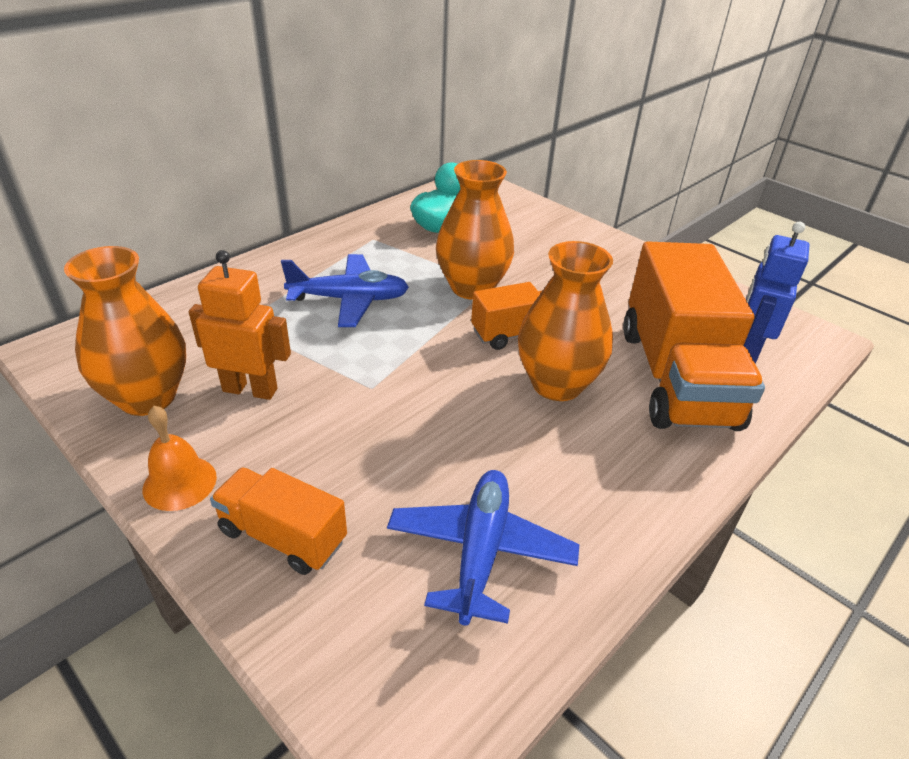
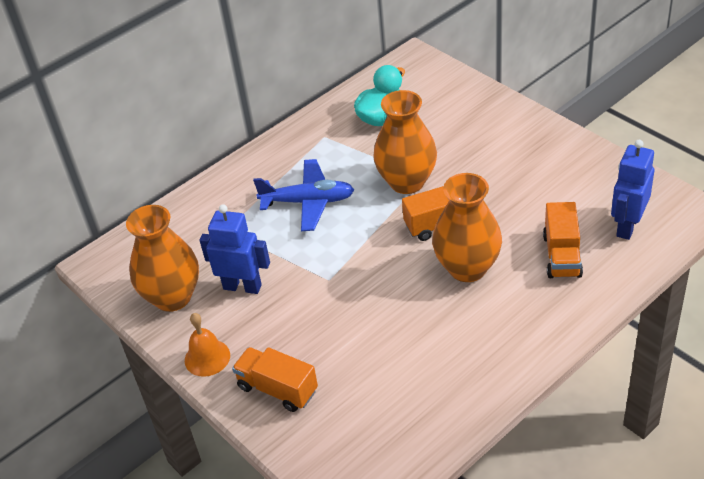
camera: 10 degrees right, 5 degrees up
orange robot [189,250,291,400] -> blue robot [200,204,270,294]
blue plane [387,470,579,626] -> none
orange truck [623,241,765,431] -> orange truck [543,202,583,278], size x0.51

